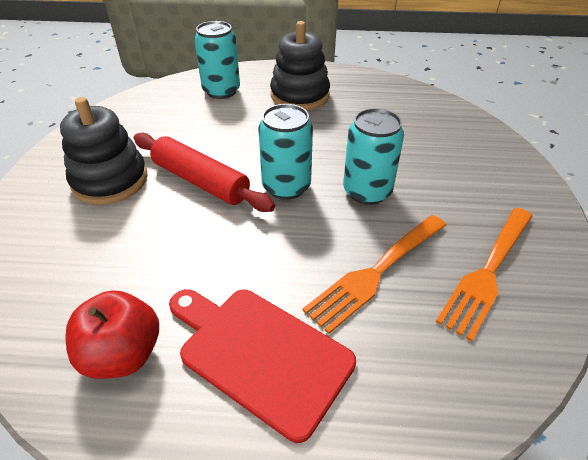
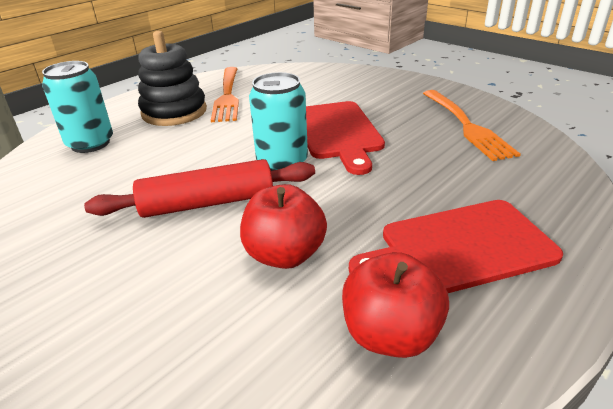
camera: 50 degrees left, 10 degrees down
black stacking toy [60,97,148,205] -> none
orange fork [303,215,446,334] -> orange fork moved to [211,67,239,122]
turquoise can [343,108,404,205] -> red cutting board [306,101,385,175]
none -> red apple [240,184,327,269]

